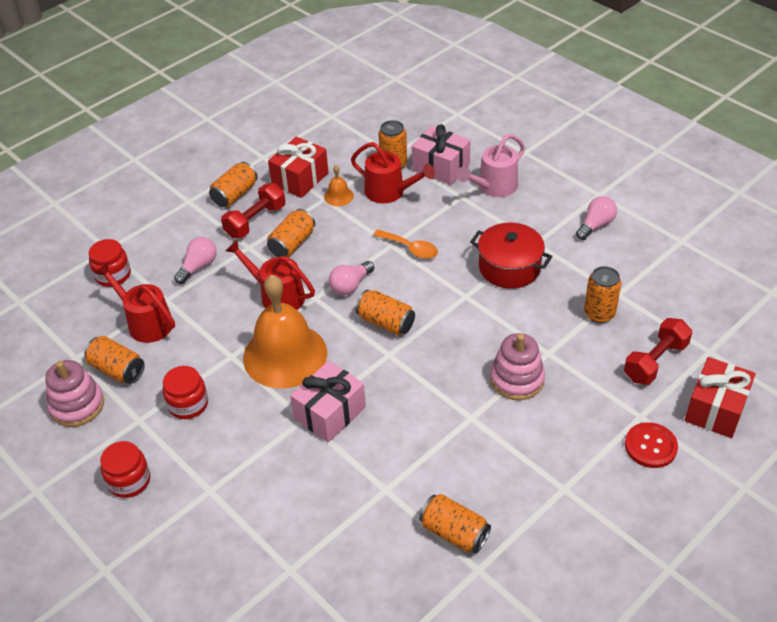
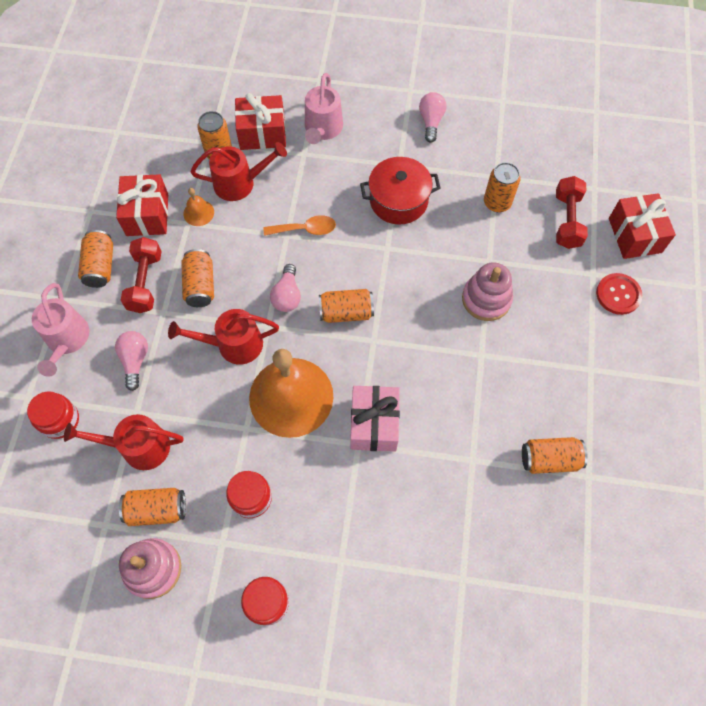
camera: 40 degrees left, 20 degrees up
pink gift [412,124,471,185] -> red gift [235,93,286,150]
none -> pink watering can [32,283,89,377]

